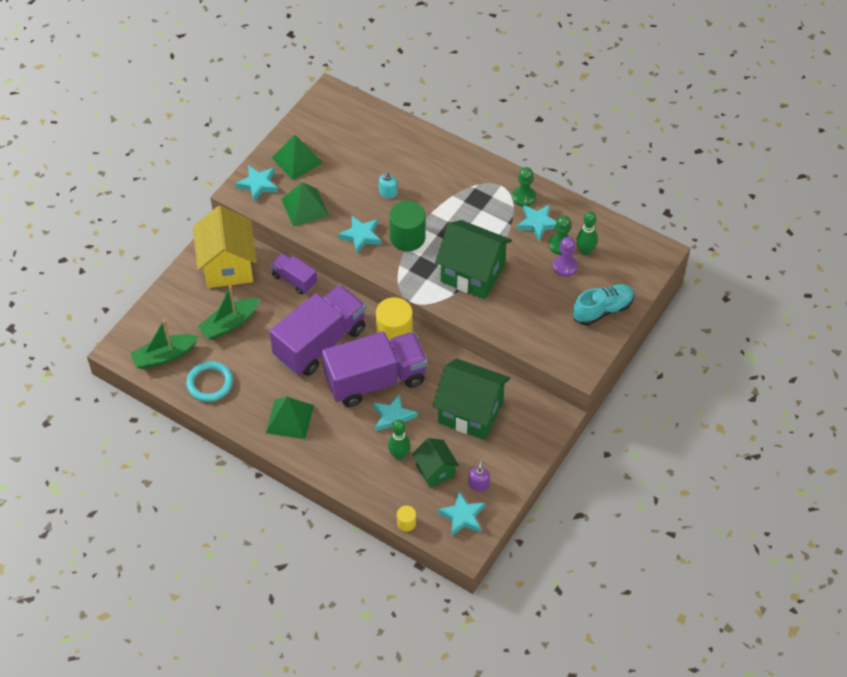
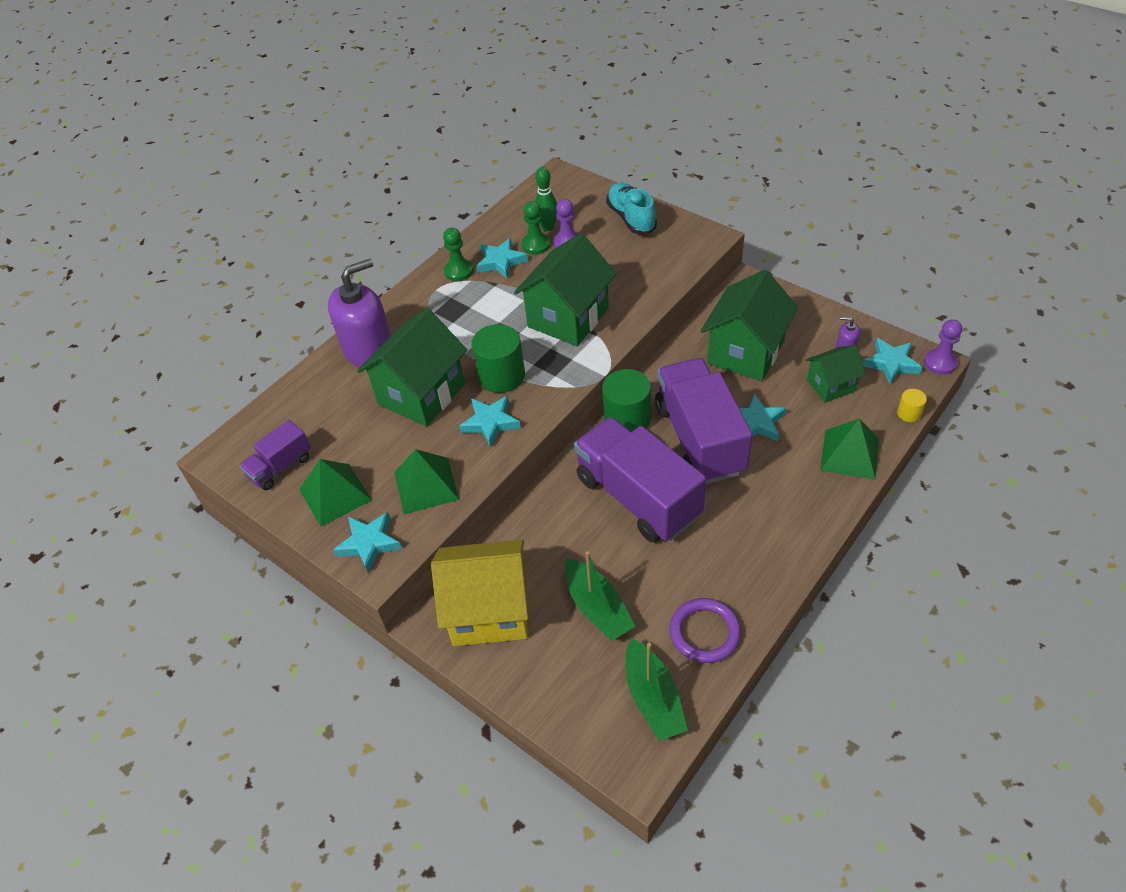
camera: 80 degrees left, 5 degrees down
turquoise ring [186,361,233,402] -> purple ring [670,598,741,663]
green pyramid [266,397,314,439] -> green pyramid moved to [820,418,879,479]
purple truck [271,253,317,295] -> purple truck moved to [239,420,311,490]
yellow cylinder [376,297,413,341] -> green cylinder [602,369,651,432]
turquoise soap dispenser [379,172,397,199] -> green house [357,308,467,427]
green bowling pin [388,419,411,460] -> none
none -> purple soap dispenser [328,259,391,367]
none -> purple pawn [924,319,962,375]

